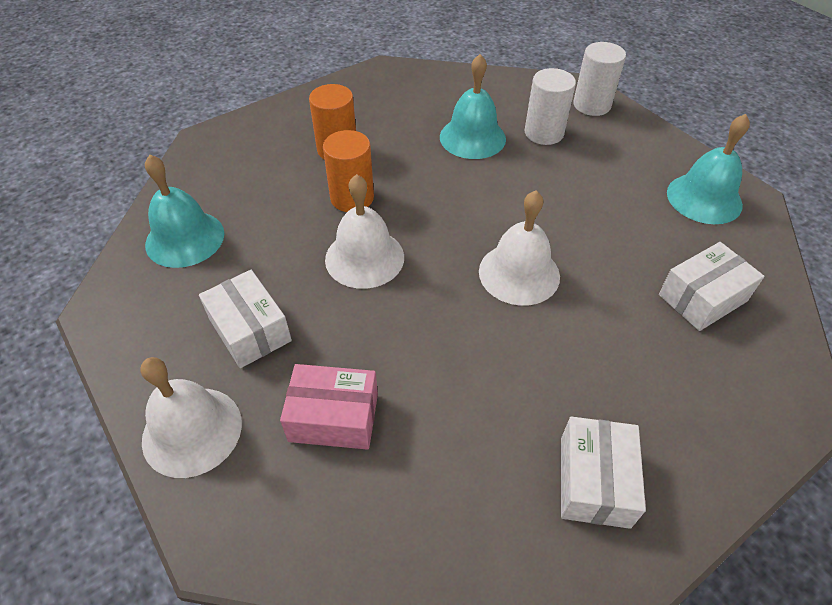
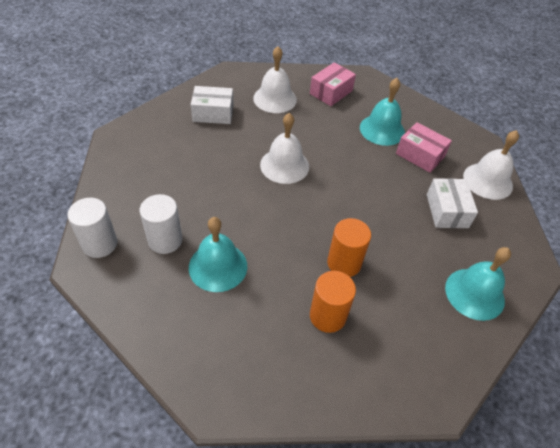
camera: 150 degrees left, 0 degrees up
white bell [325,174,404,289] -> white bell moved to [253,46,297,113]
white box [561,417,646,529] -> pink box [310,62,356,106]
turquoise bell [667,114,750,224] -> turquoise bell moved to [360,78,405,146]

